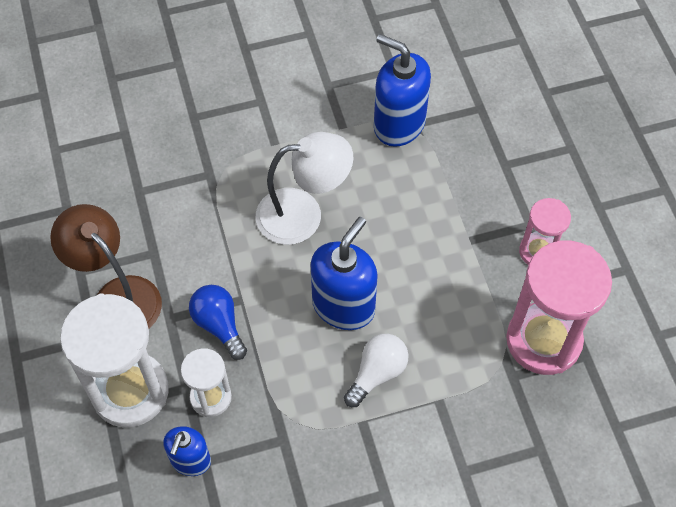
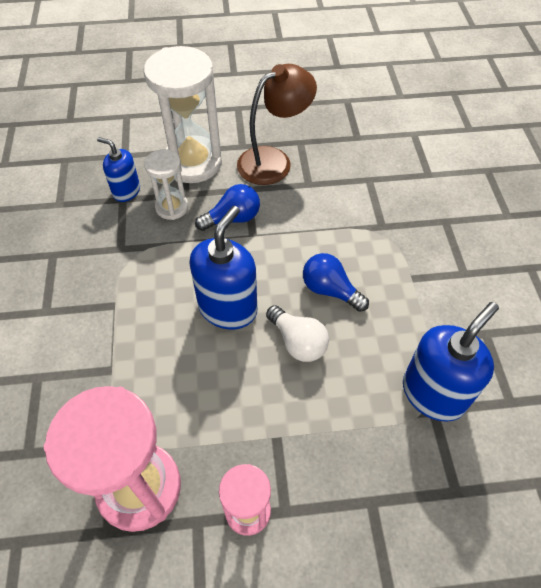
camera: 100 degrees right, 5 degrees down
white lamp [256,132,354,245] -> blue light bulb [303,253,369,312]
blue soap dispenser [311,217,378,330] -> blue soap dispenser turned 105 degrees counterclockwise [190,206,257,329]
white light bulb [344,334,409,407] -> white light bulb moved to [266,305,329,362]

